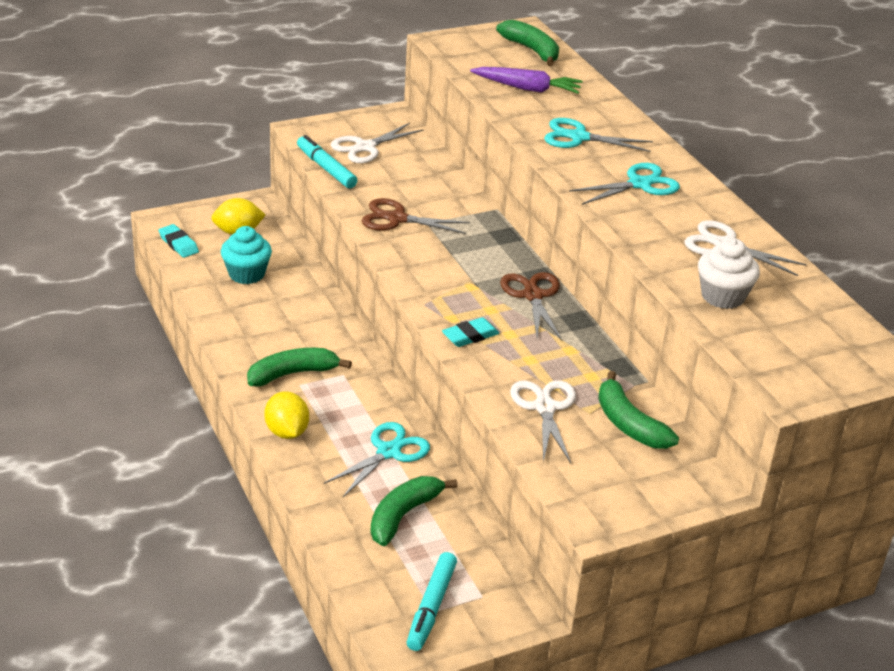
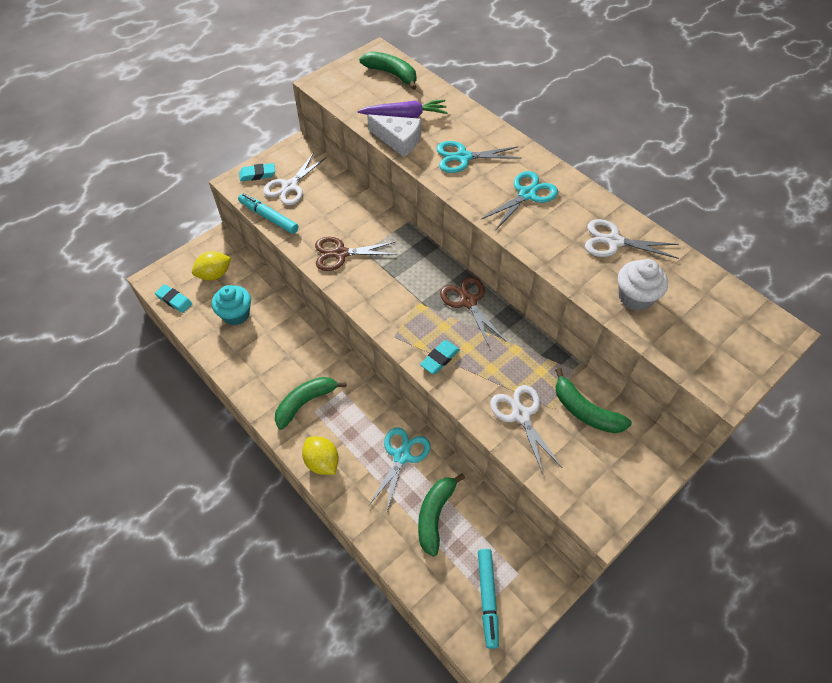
camera: 15 degrees left, 20 degrees up
none -> turquoise eraser [239,163,275,181]
none -> white cheese [367,114,421,157]

